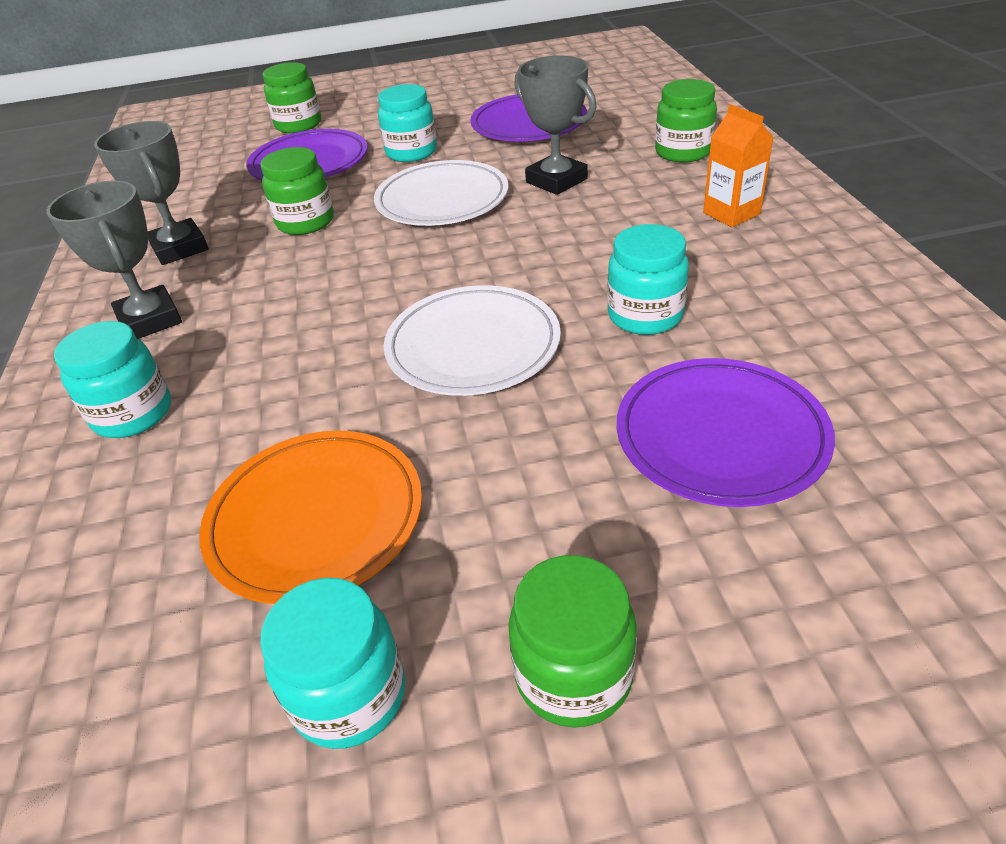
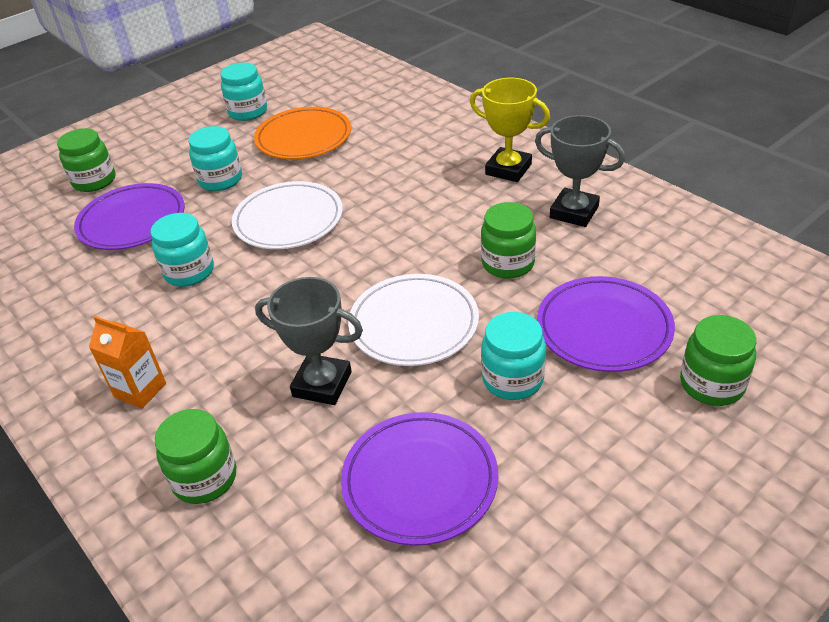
camera: 150 degrees right, 0 degrees up
grey trophy [47,180,182,339] -> yellow trophy [470,78,550,182]
turquoise jar [54,321,171,438] -> turquoise jar moved to [188,126,242,191]
green jar [508,555,637,728] -> green jar moved to [57,128,115,192]

